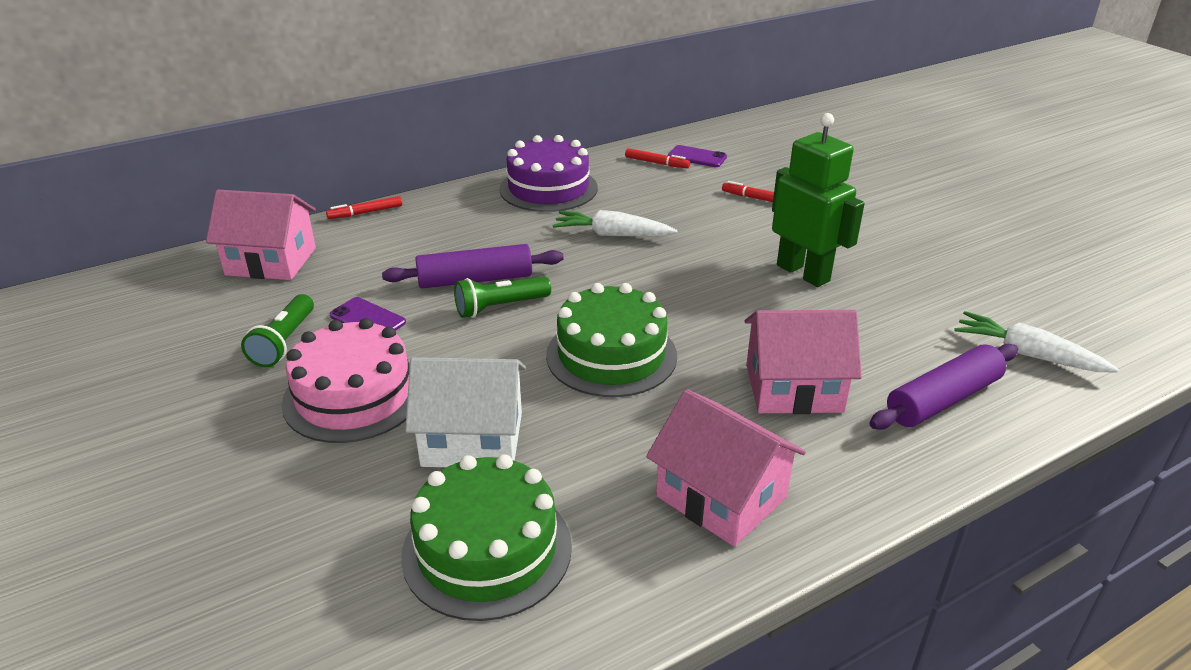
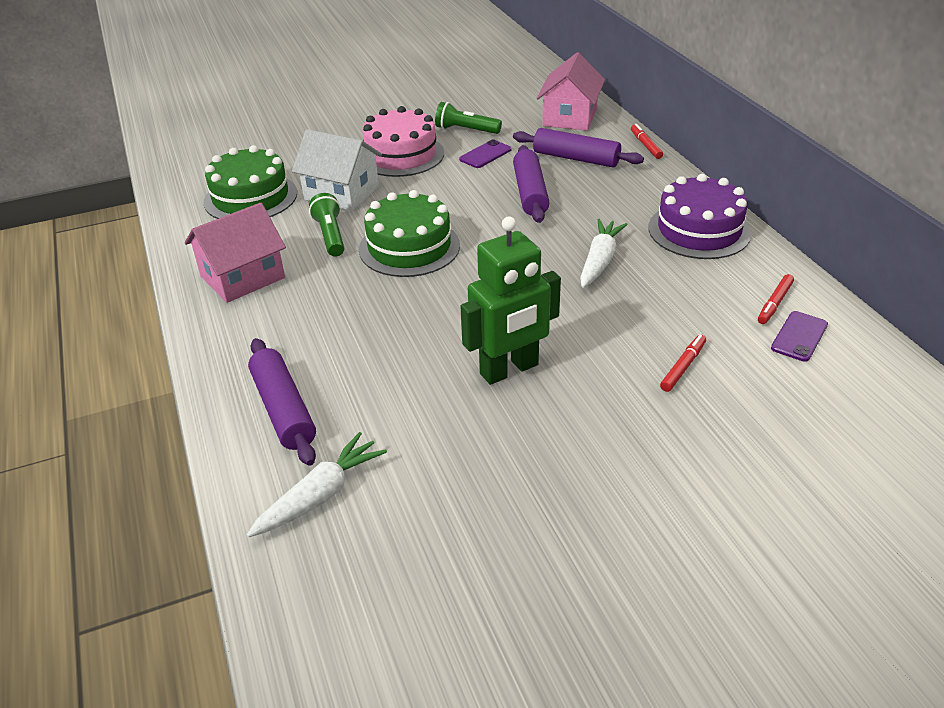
camera: 100 degrees right, 5 degrees up
white house [405,357,526,467] -> white house turned 75 degrees counterclockwise [292,129,382,211]
green flashlight [454,276,551,318] -> green flashlight moved to [309,193,344,257]
pink house [744,310,862,414] -> none
none -> purple rolling pin [513,128,644,167]

